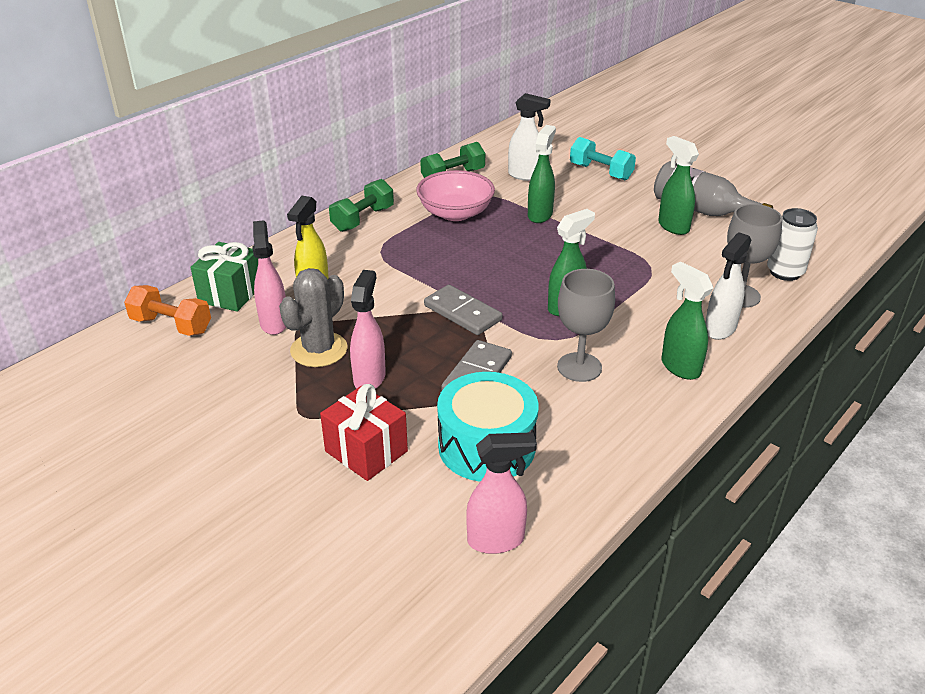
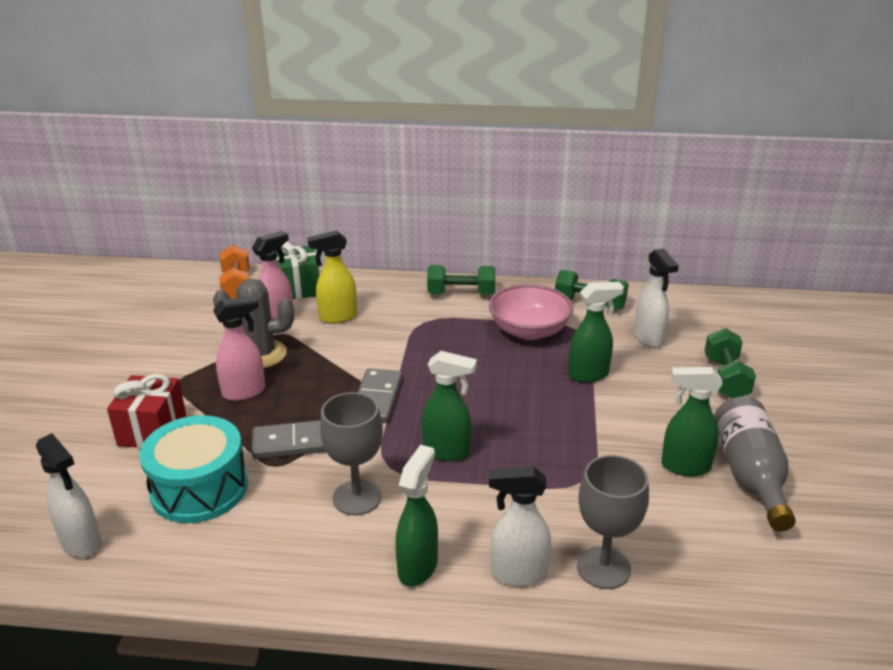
camera: 55 degrees right, 5 degrees down
pink spray bottle [466,432,537,554] -> white spray bottle [36,433,101,557]
turquoise dumbbell [570,137,636,180] -> green dumbbell [704,328,756,399]
green spray bottle [658,136,699,235] -> green spray bottle turned 105 degrees counterclockwise [661,367,723,476]
white can [767,208,818,281] -> none

